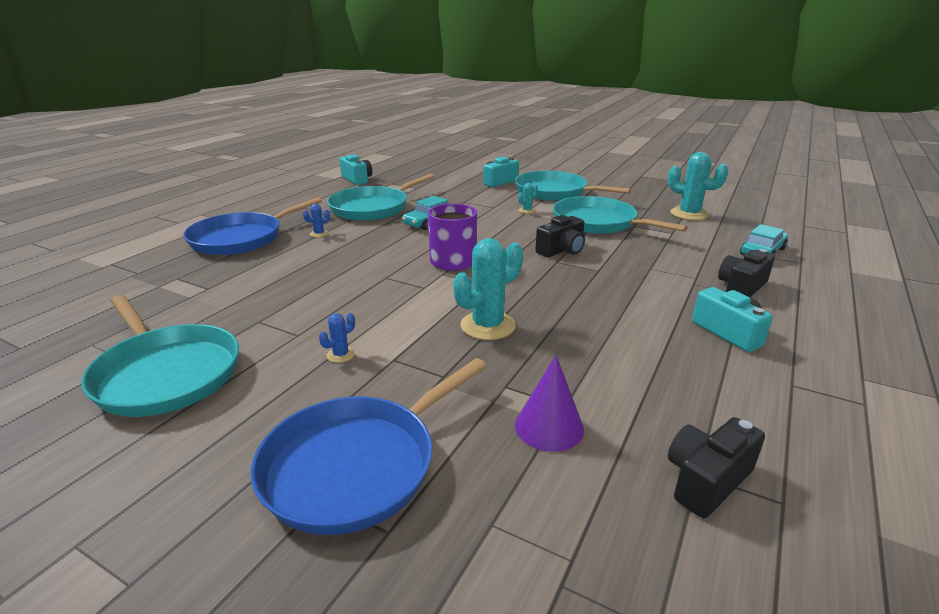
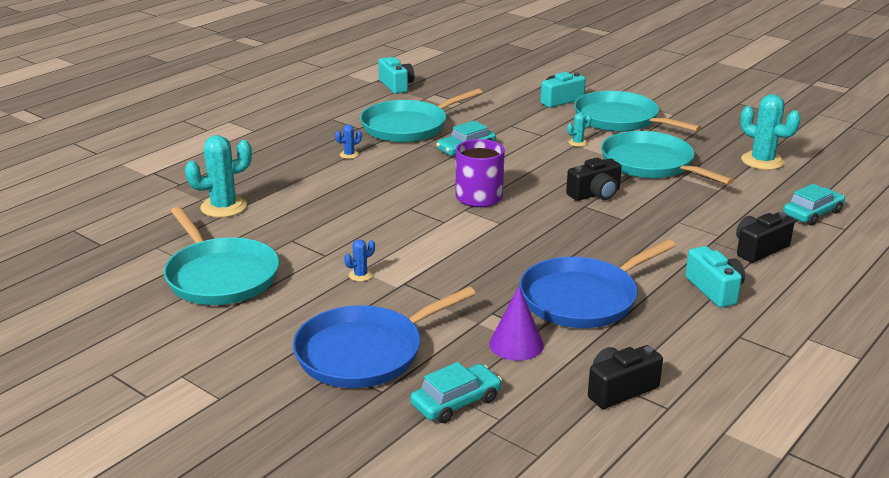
camera: 10 degrees right, 0 degrees up
blue pan [183,197,322,255] -> blue pan moved to [519,240,676,328]
turquoise cactus [453,238,523,340] -> turquoise cactus moved to [185,135,252,218]
none -> turquoise car [410,362,502,423]

